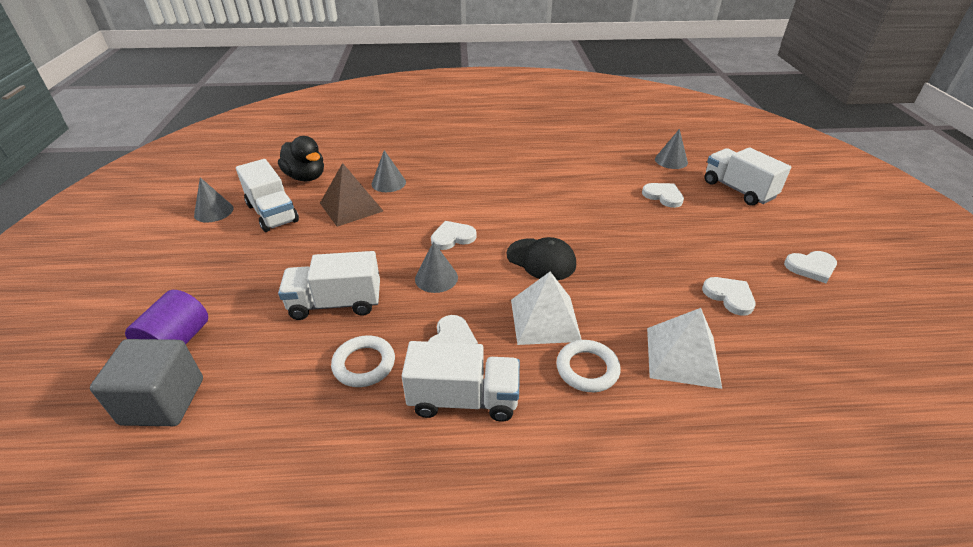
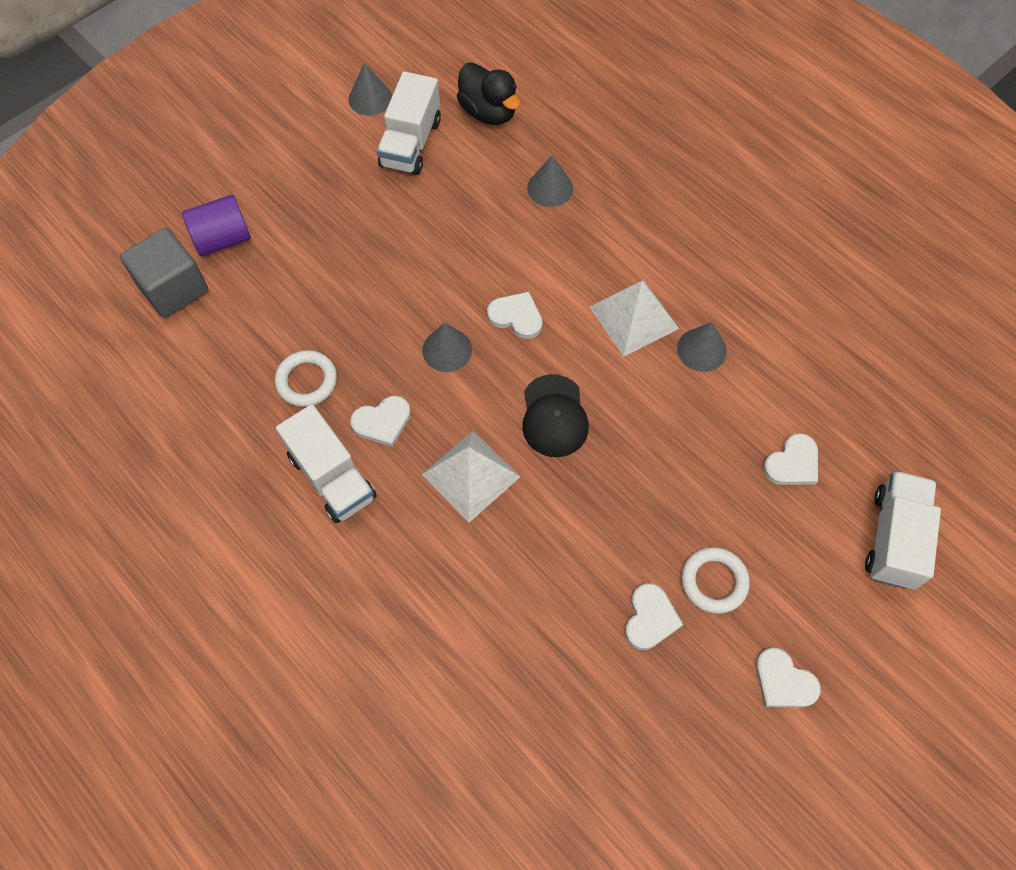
camera: 50 degrees right, 25 degrees up
black duck [278,136,324,181] -> black duck turned 45 degrees counterclockwise [457,62,520,125]
white truck [278,251,380,320] -> none
brown pyramid [320,163,383,227] -> none
white ring [556,340,621,392] -> white ring moved to [681,547,750,614]
white heart [642,183,684,208] -> white heart turned 45 degrees clockwise [763,433,818,485]
white pyramid [647,308,722,389] -> white pyramid moved to [590,280,679,357]
grey cone [655,129,688,169] -> grey cone moved to [677,322,727,372]

